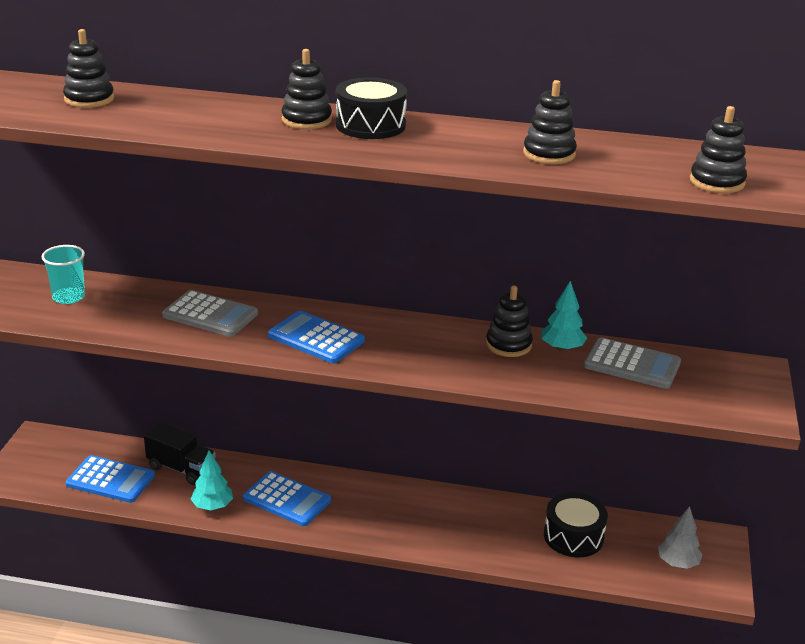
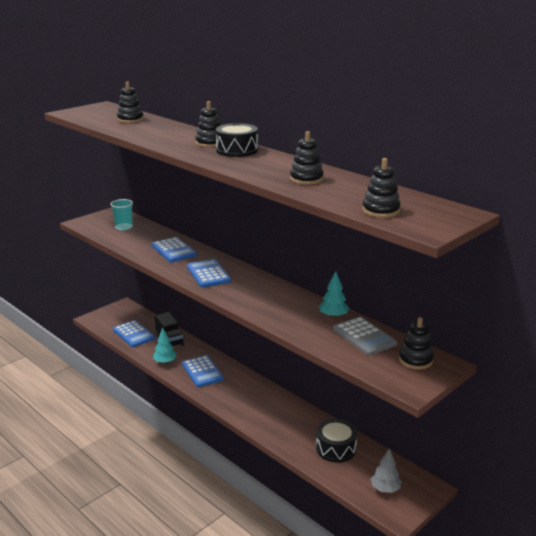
camera: 35 degrees right, 5 degrees down
grey calculator [162,290,258,337] -> blue calculator [152,237,197,262]
black stacking toy [486,286,533,357] -> black stacking toy moved to [399,317,434,370]

